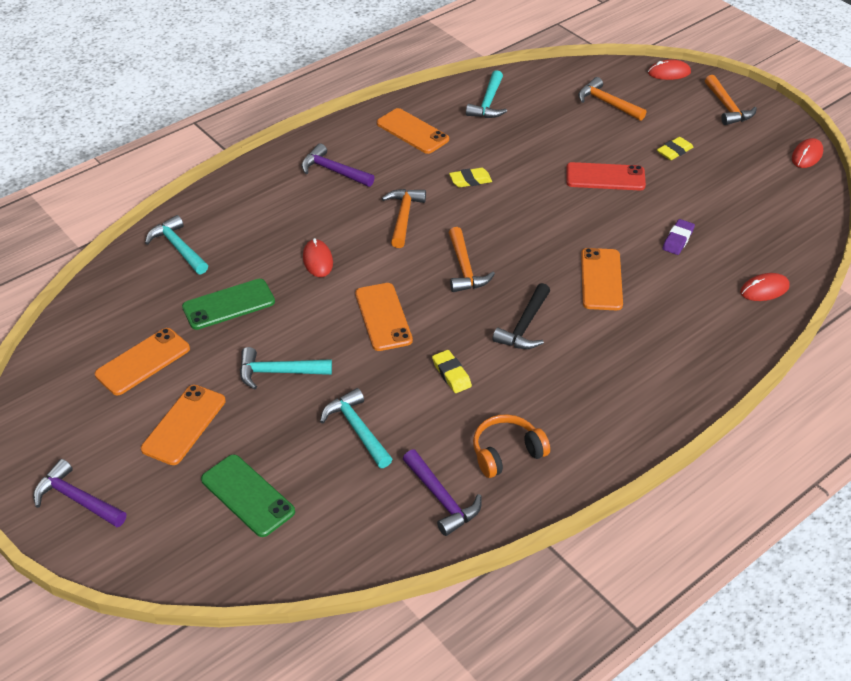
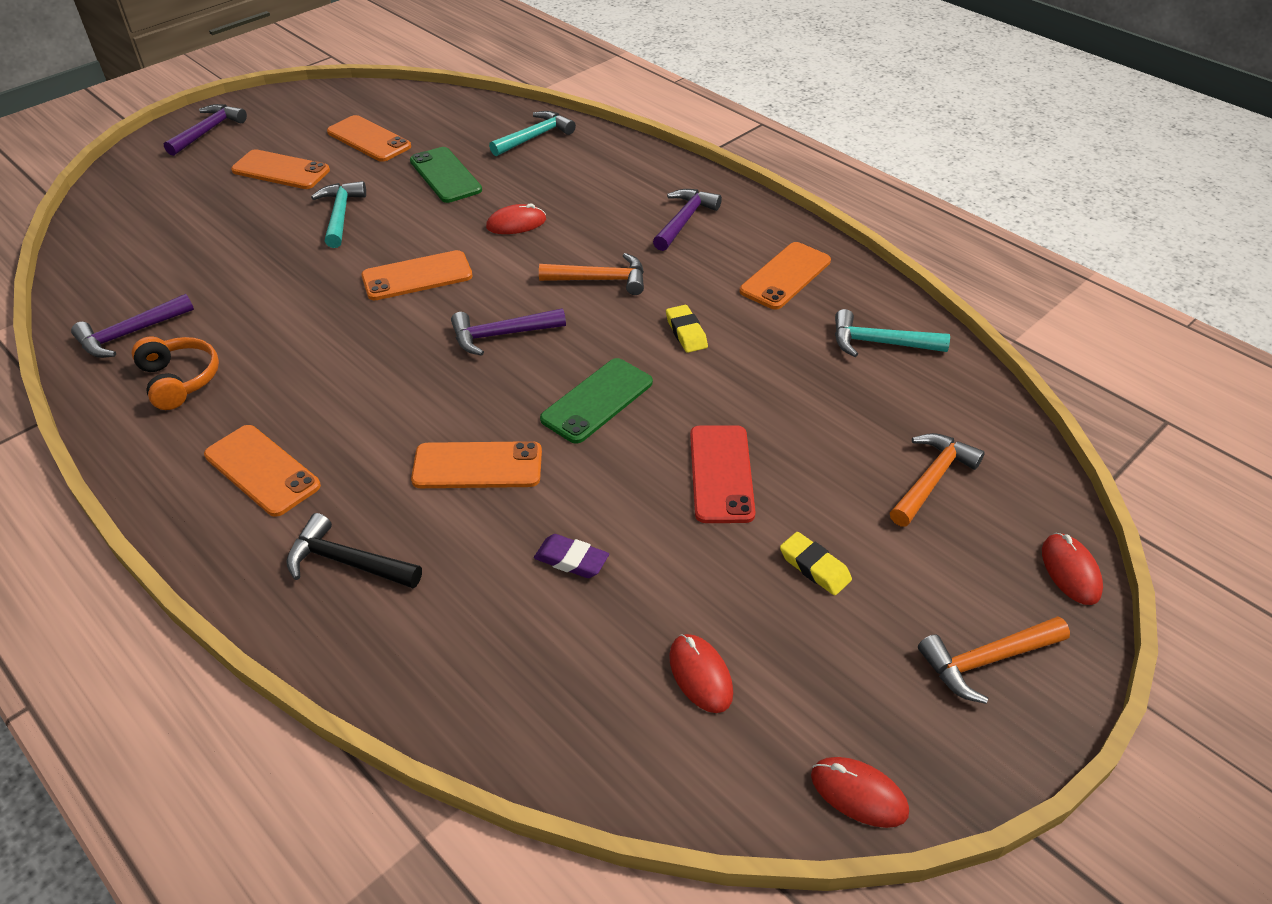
camera: 85 degrees right, 0 degrees up
green phone [201,454,295,537] -> green phone moved to [540,358,653,444]
turquoise hammer [320,388,392,468] -> none
yellow eraser [432,350,472,393] -> none
orange hammer [449,227,495,292] -> purple hammer [451,308,566,356]
black hammer [492,283,550,349] -> black hammer moved to [286,513,422,588]
red mouse [740,273,790,301] -> red mouse moved to [669,634,733,713]
none -> orange phone [204,425,321,517]

